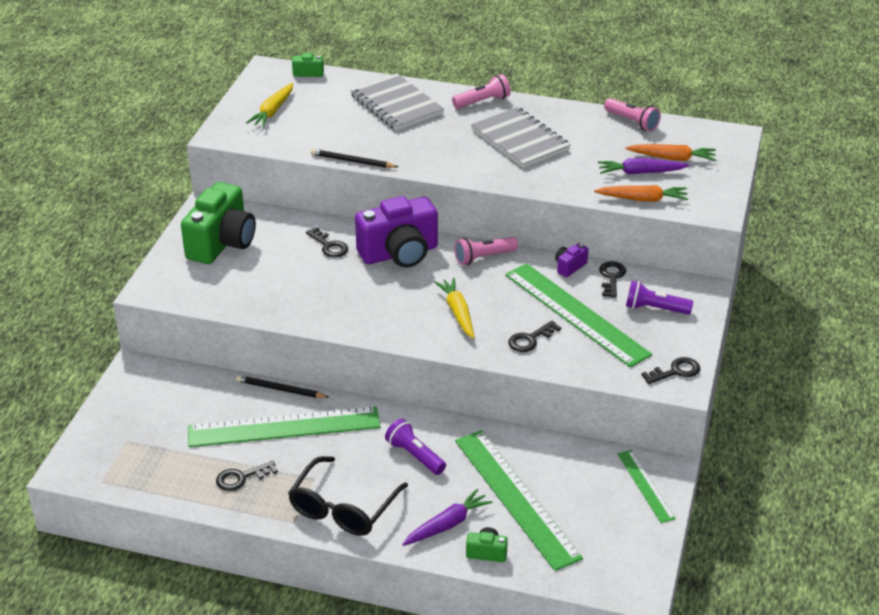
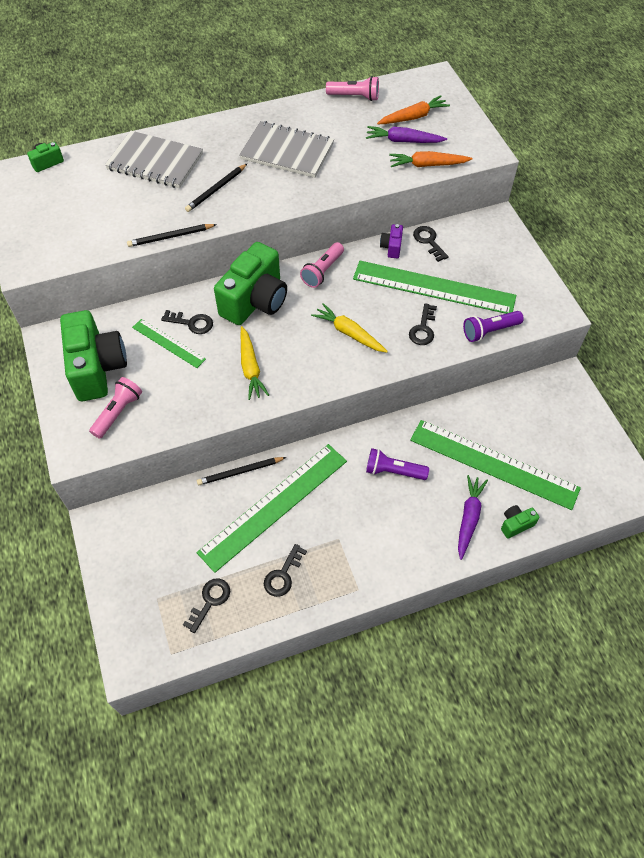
camera: 35 degrees left, 20 degrees up
yellow carrot [246,83,293,127] -> yellow carrot moved to [241,326,269,400]
black glasses [288,456,408,536] -> none
purple camera [355,196,438,268] -> green camera [214,242,287,325]
pink flashlight [452,74,511,109] -> pink flashlight moved to [89,377,142,439]
orange carrot [594,185,688,202] -> orange carrot turned 150 degrees counterclockwise [389,151,473,167]
purple carrot [598,158,689,174] -> purple carrot turned 45 degrees clockwise [366,126,447,143]
green ruler [618,450,676,523] -> green ruler moved to [132,319,206,368]
purple flashlight [626,281,693,315] -> purple flashlight moved to [463,311,524,342]
black key [641,357,700,384] -> black key moved to [183,578,230,633]
none -> black pencil [185,164,247,212]

